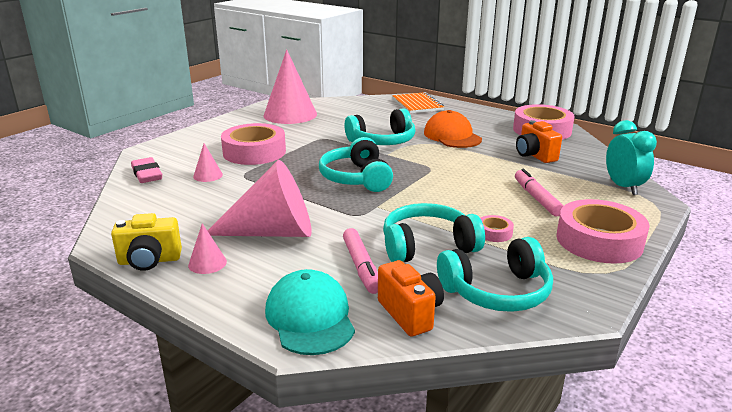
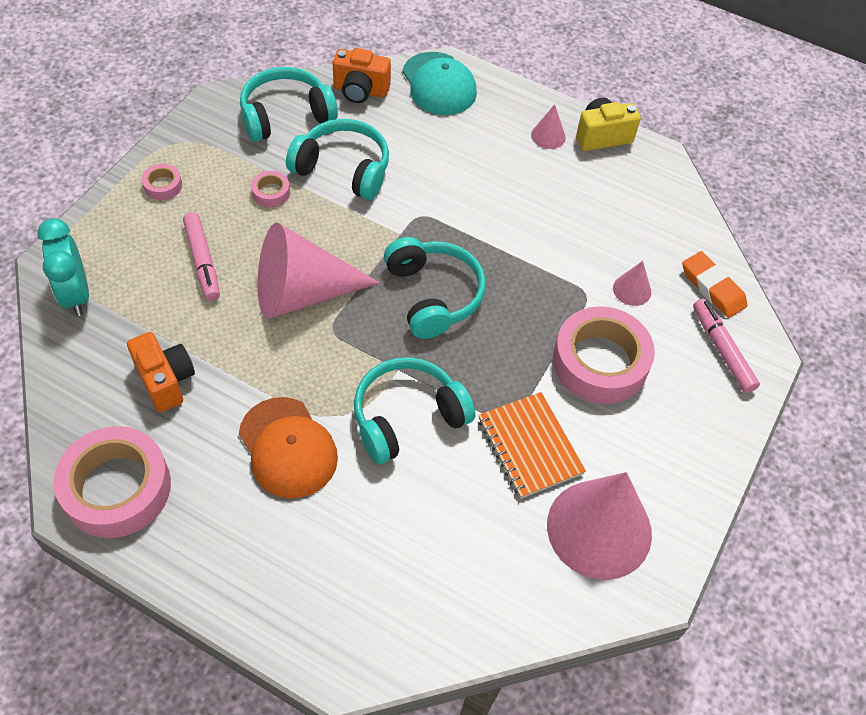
camera: 170 degrees right, 30 degrees up
pink eraser [131,157,162,183] -> orange eraser [682,251,748,318]
pink cone [208,160,312,237] -> pink cone moved to [257,223,380,319]
pink marker [343,228,378,294] -> pink marker moved to [693,298,760,393]
orange camera [378,260,444,337] -> orange camera turned 45 degrees counterclockwise [333,48,391,103]
turquoise headphones [383,203,485,262] -> turquoise headphones turned 135 degrees counterclockwise [286,119,389,200]
orange notebook [392,92,444,114] -> orange notebook moved to [478,392,586,499]
pink tape [557,199,650,264] -> pink tape [142,164,182,200], size x0.43

